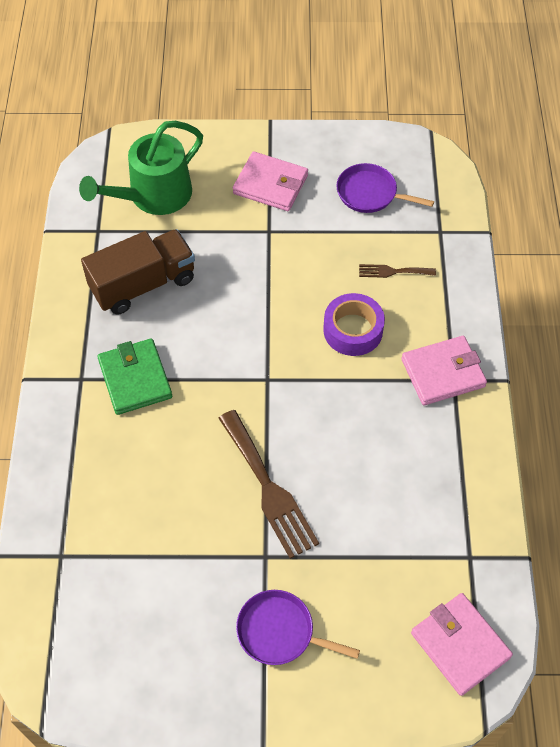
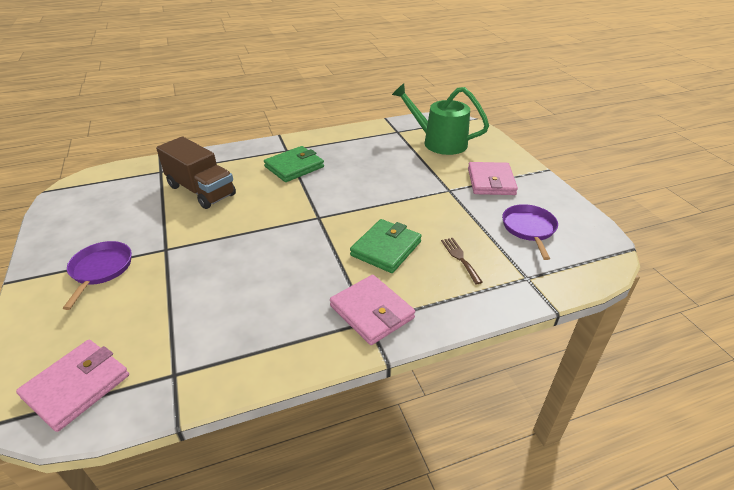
camera: 70 degrees right, 20 degrees down
brown truck [81,229,195,315] -> brown truck moved to [156,136,236,209]
brown fork [219,410,319,559] -> none
purple tape [323,293,385,356] -> green wallet [350,219,422,273]

